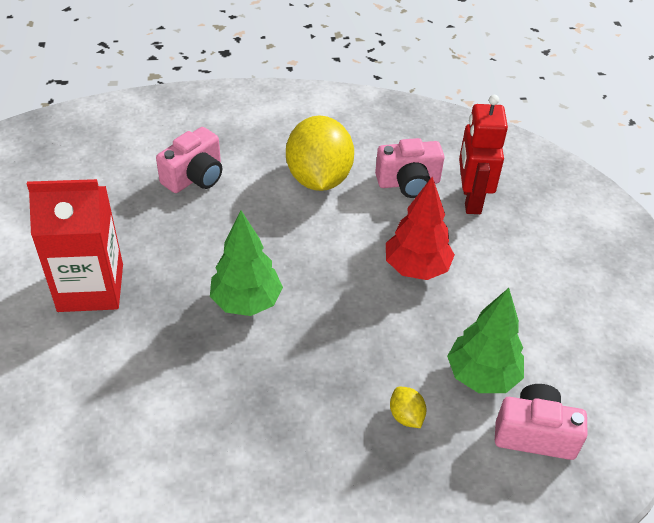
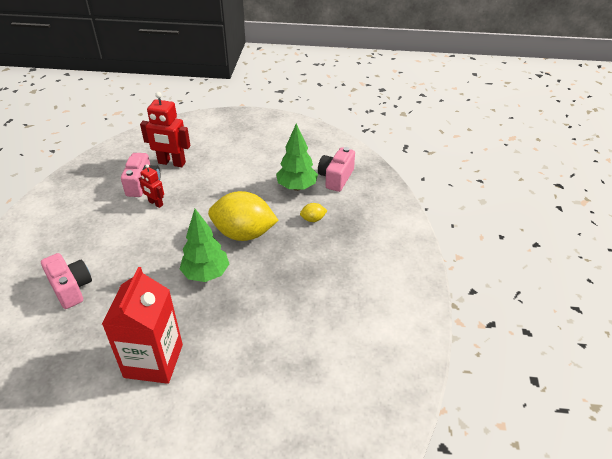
camera: 75 degrees left, 5 degrees down
yellow lemon [286,116,354,191] -> yellow lemon moved to [208,191,279,241]
red tree [386,177,455,280] -> none
none -> red robot [139,164,164,208]

